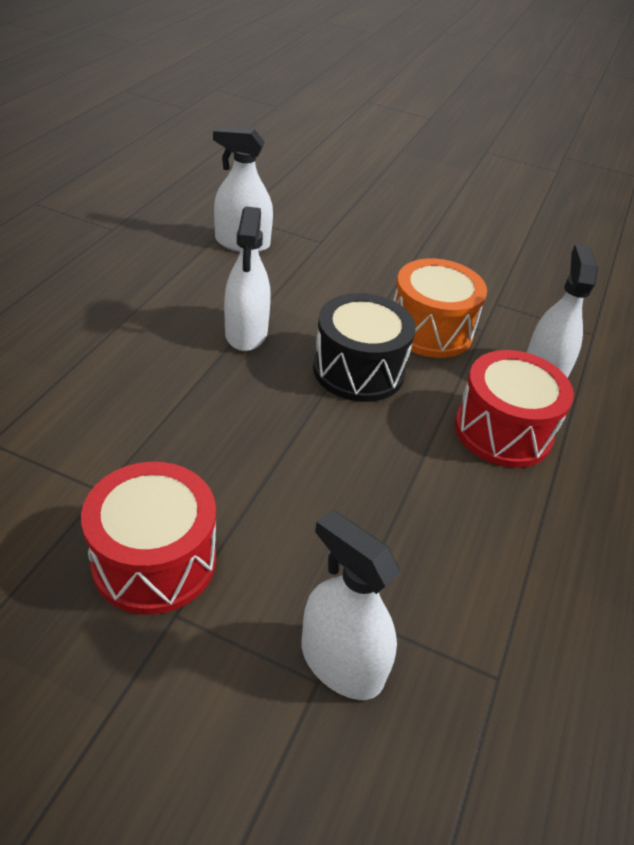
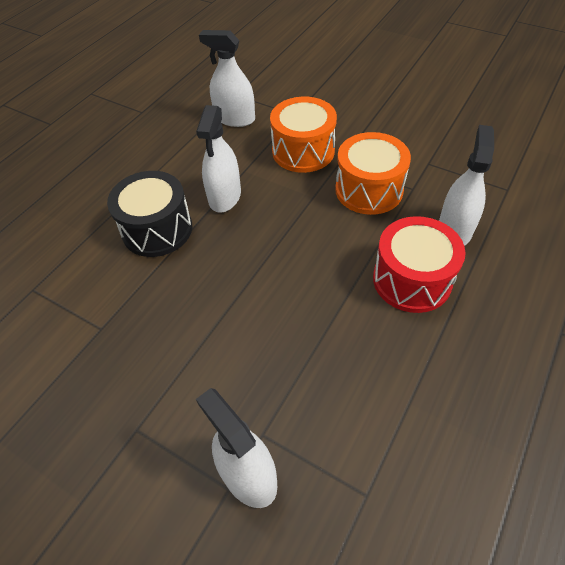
camera: 15 degrees right, 10 degrees up
red drum [81,462,216,615] -> none
black drum [313,293,416,402] -> black drum moved to [107,171,192,257]
none -> orange drum [270,97,337,173]

